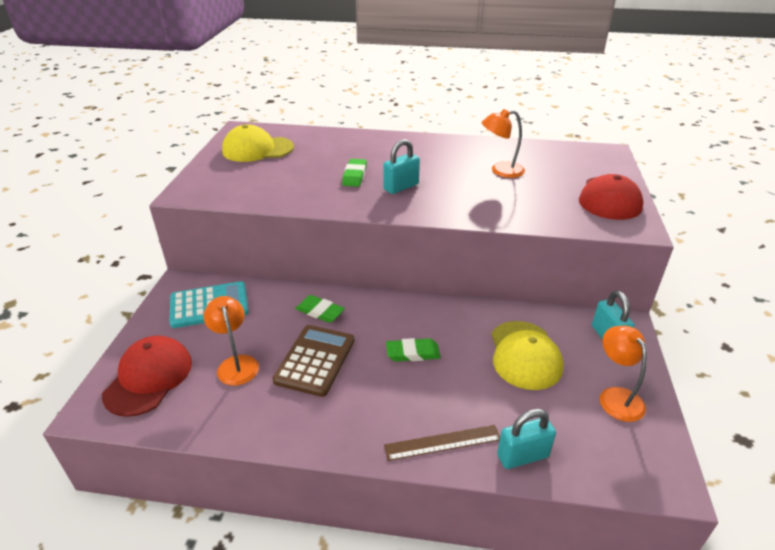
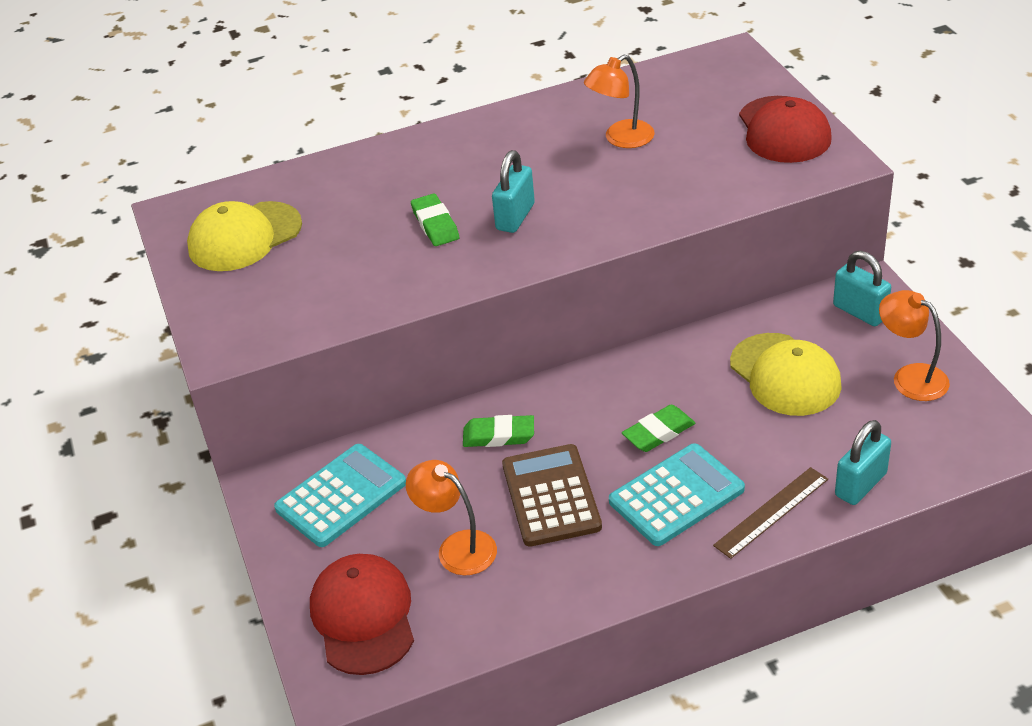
camera: 25 degrees left, 5 degrees up
none -> turquoise calculator [609,443,745,546]

